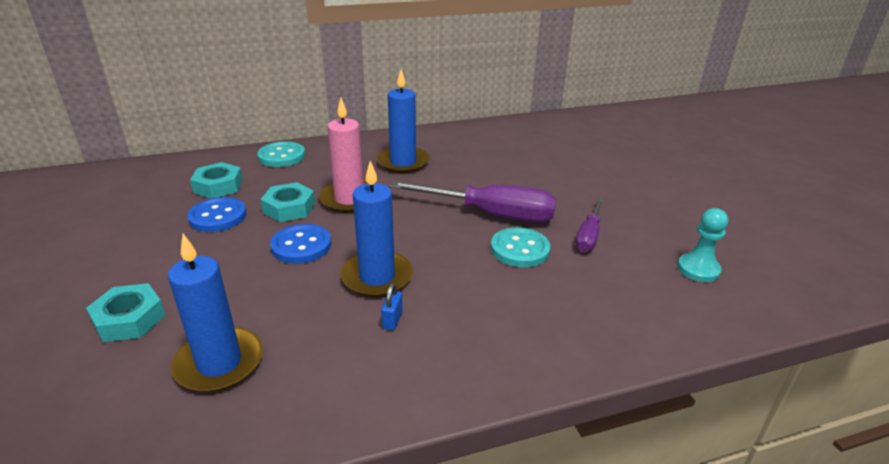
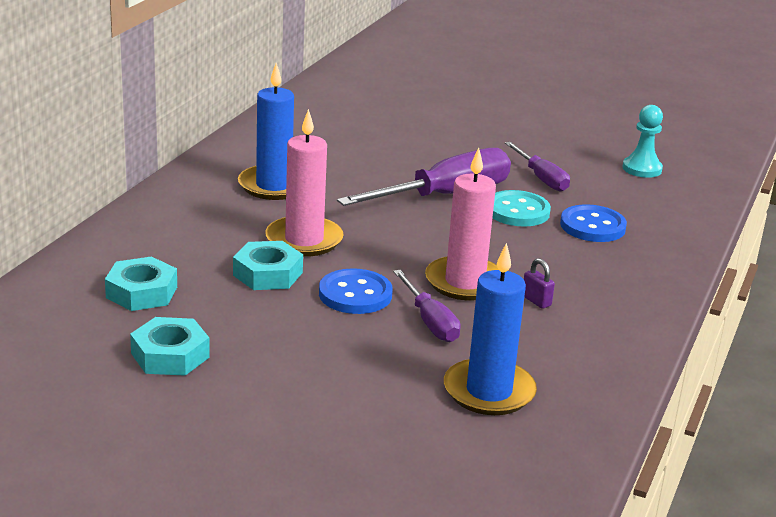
camera: 50 degrees left, 5 degrees down
turquoise nut [86,283,165,342] -> turquoise nut moved to [130,317,210,376]
blue button [187,197,246,232] -> blue button moved to [560,204,627,242]
turquoise button [257,141,305,167] -> none
blue candle [341,161,413,297] -> pink candle [425,148,499,300]
blue padlock [381,283,403,330] -> purple padlock [524,258,555,309]
none -> purple screwdriver [393,270,461,342]

